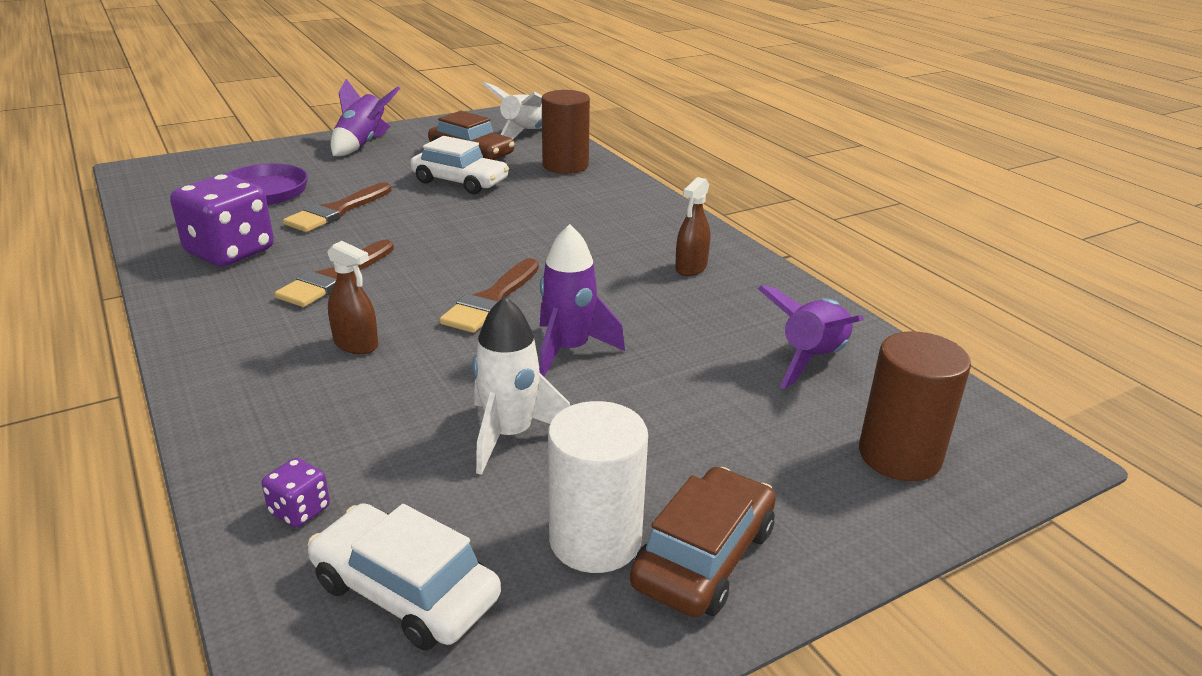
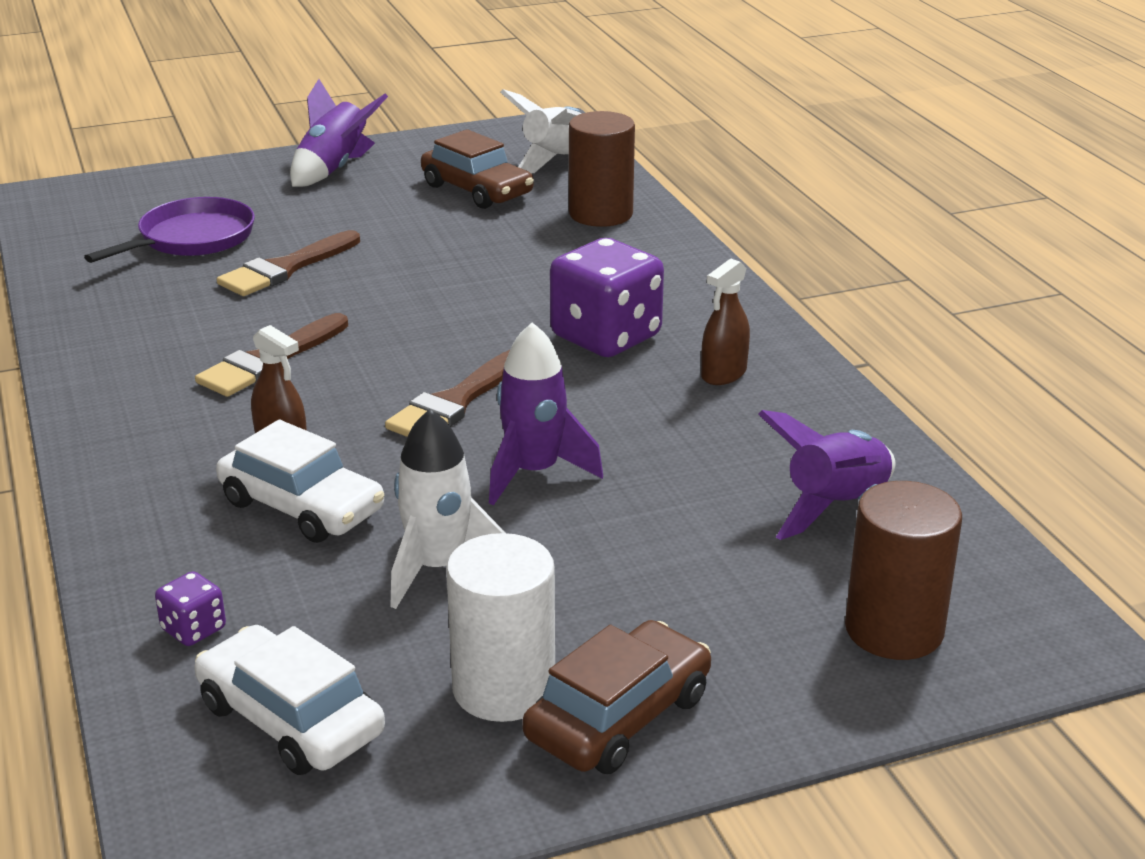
camera: 10 degrees right, 0 degrees up
purple dice [170,174,274,266] -> purple dice moved to [550,238,664,357]
white car [410,136,509,194] -> white car moved to [216,420,384,543]

